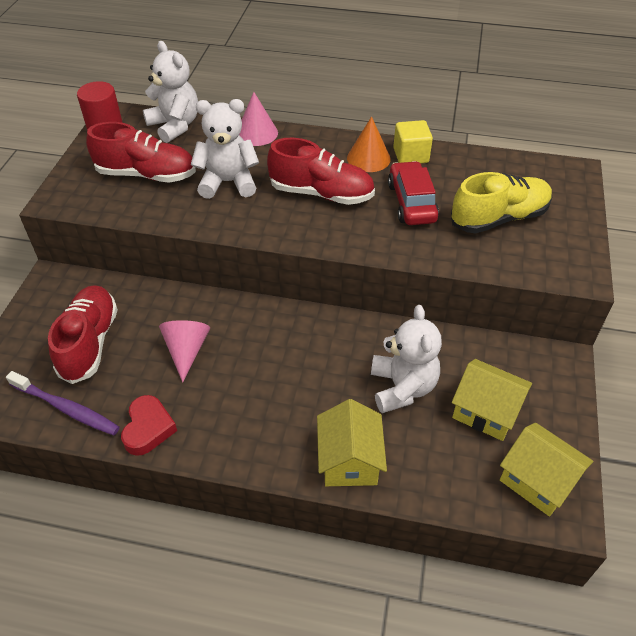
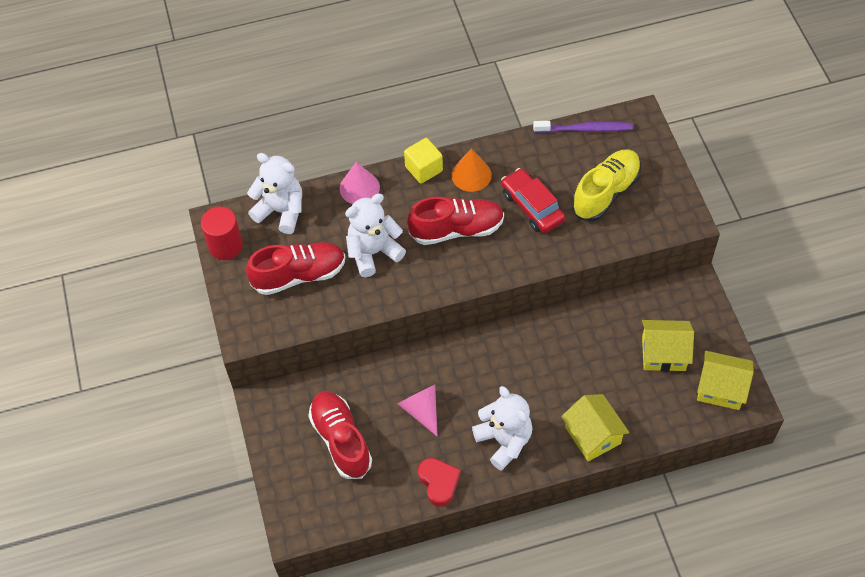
camera: 25 degrees left, 10 degrees up
purple toothbrush [6,371,120,435] -> purple toothbrush moved to [533,121,633,133]
white teddy bear [371,305,442,413] -> white teddy bear moved to [472,386,533,471]
yellow cube [393,120,433,164] -> yellow cube moved to [404,138,443,184]

